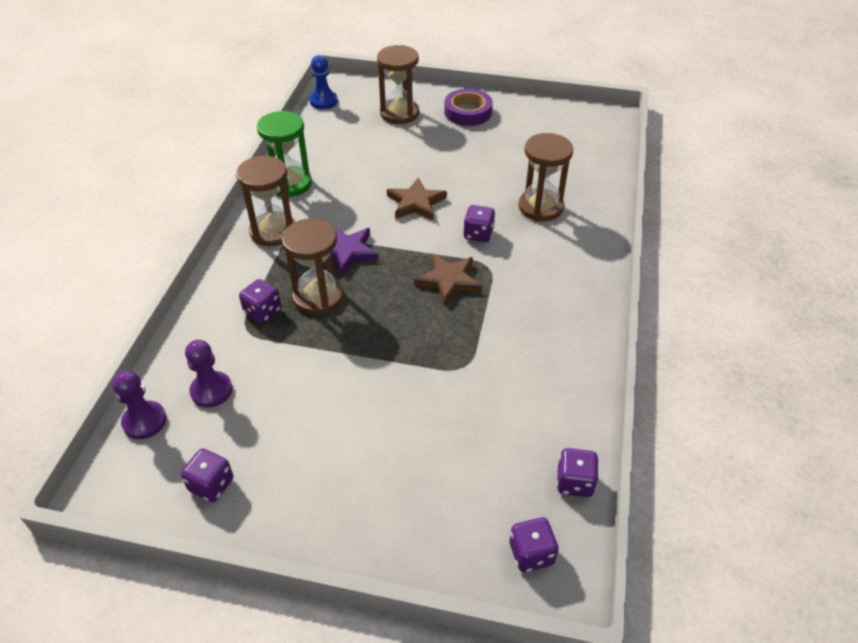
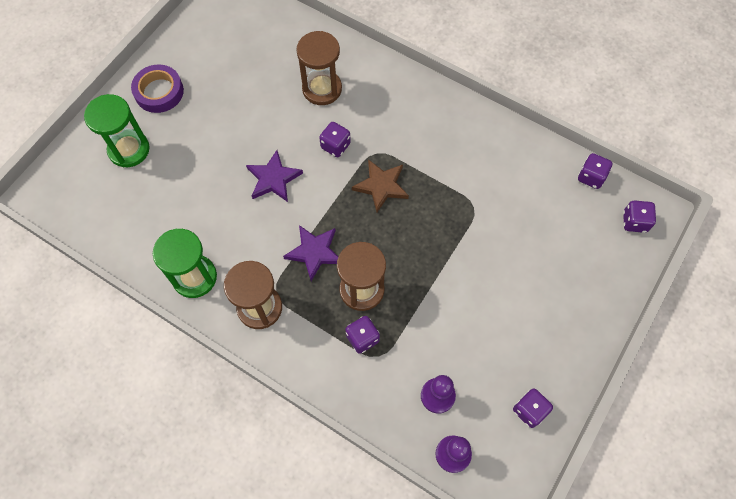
camera: 70 degrees left, 20 degrees up
blue pawn [309,55,338,109] -> none
brown hourglass [377,45,419,124] -> green hourglass [84,94,150,167]
brown star [387,178,447,220] -> purple star [246,150,303,202]

